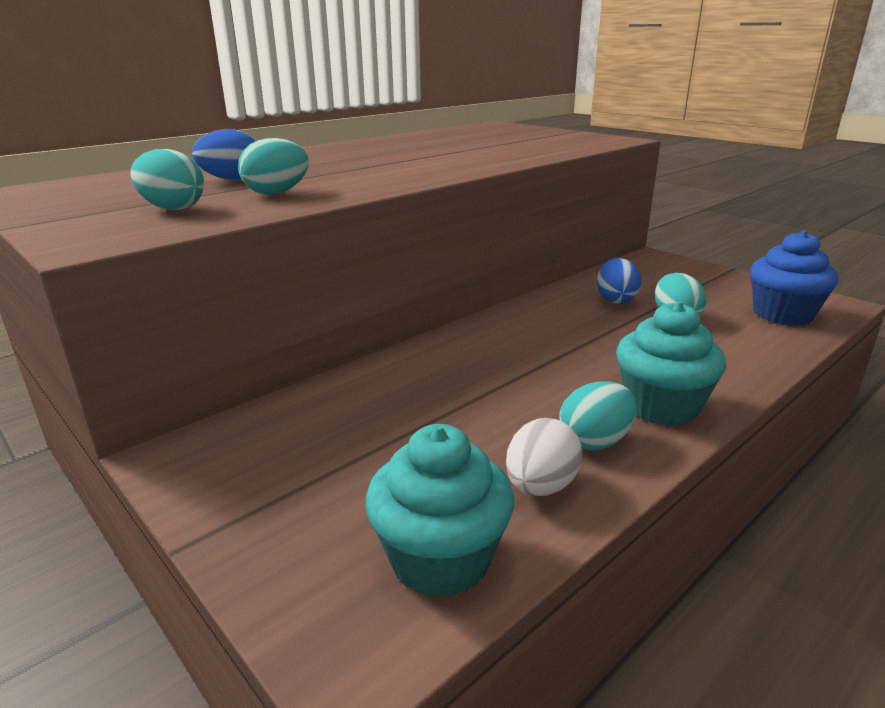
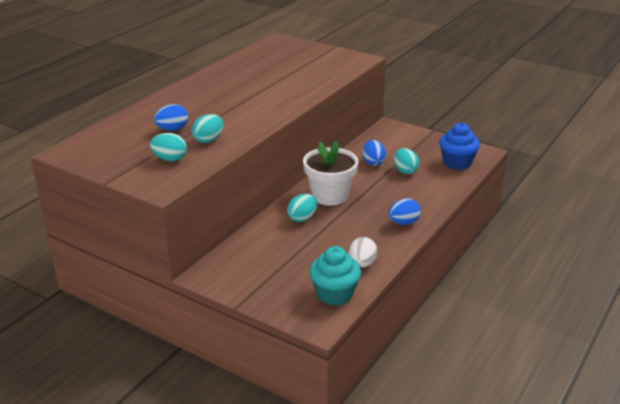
camera: 15 degrees left, 5 degrees up
turquoise egg [559,381,637,451] -> turquoise egg moved to [287,194,317,222]
turquoise cupcake [616,301,726,426] -> blue egg [388,198,421,225]
none -> white flower pot [303,141,359,206]

